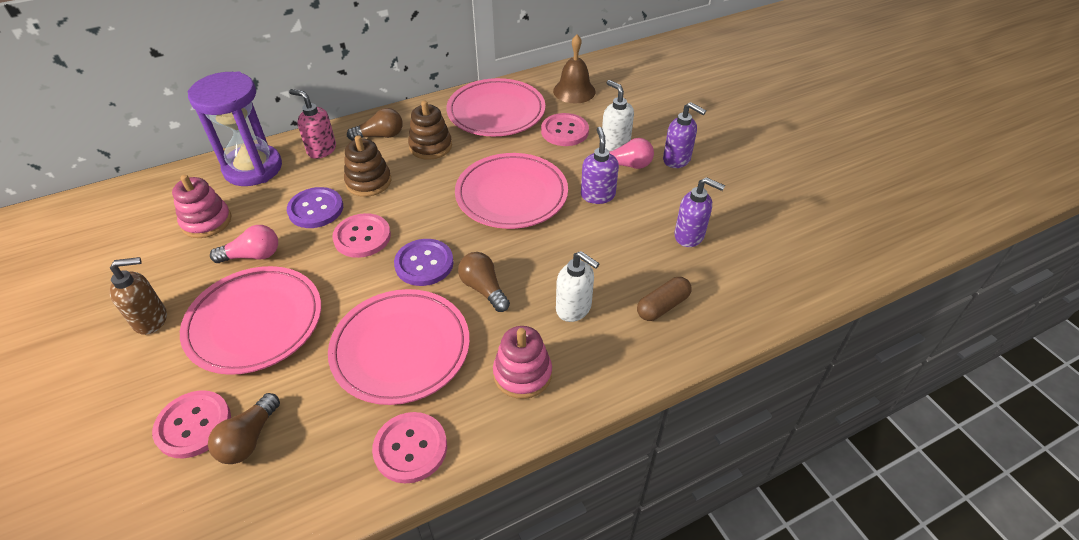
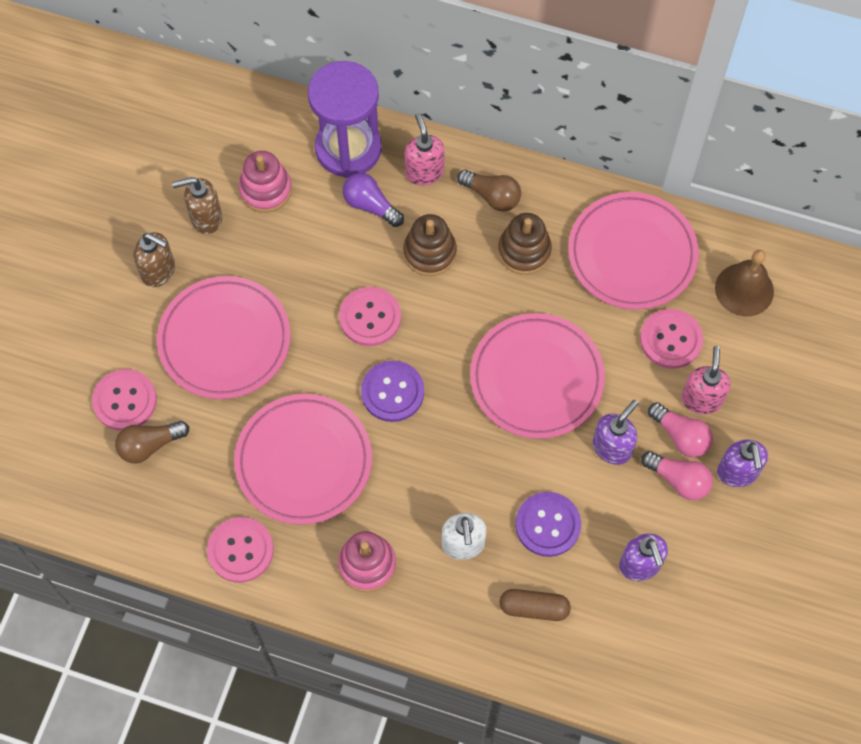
camera: 45 degrees right, 20 degrees up
pink light bulb [210,225,278,263] -> pink light bulb moved to [641,451,713,500]
purple button [287,187,343,228] -> purple button moved to [515,492,581,557]
brown light bulb [458,252,510,312] -> none
white soap dispenser [602,80,634,151] -> pink soap dispenser [681,346,731,414]
none -> brown soap dispenser [172,177,222,234]
none -> purple light bulb [343,173,404,227]

